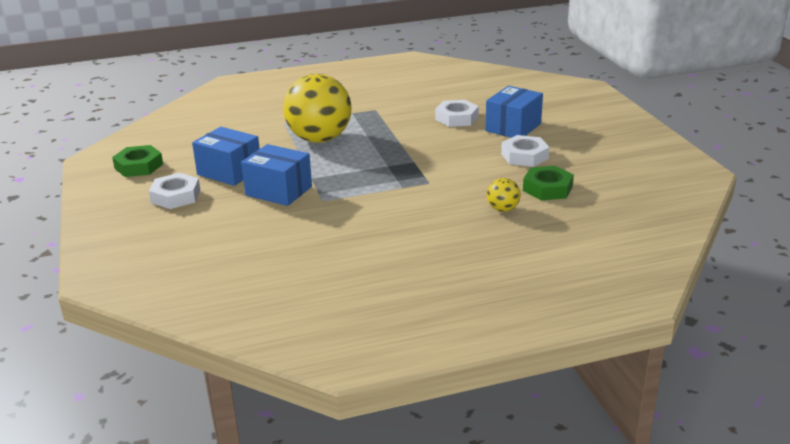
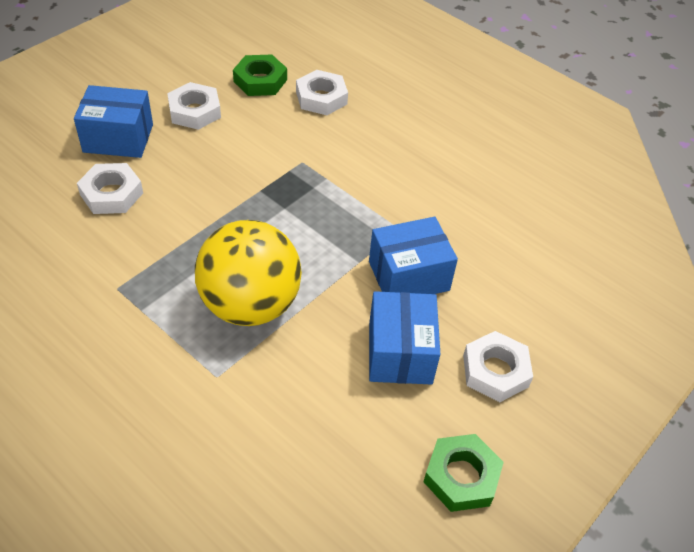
camera: 125 degrees left, 20 degrees up
blue box [241,144,312,206] -> blue box turned 75 degrees clockwise [369,217,458,294]
yellow ball [487,178,521,212] -> white nut [296,70,348,115]

